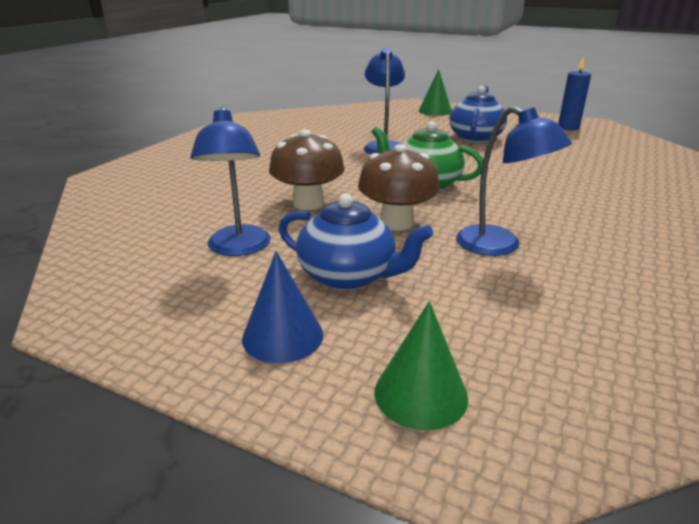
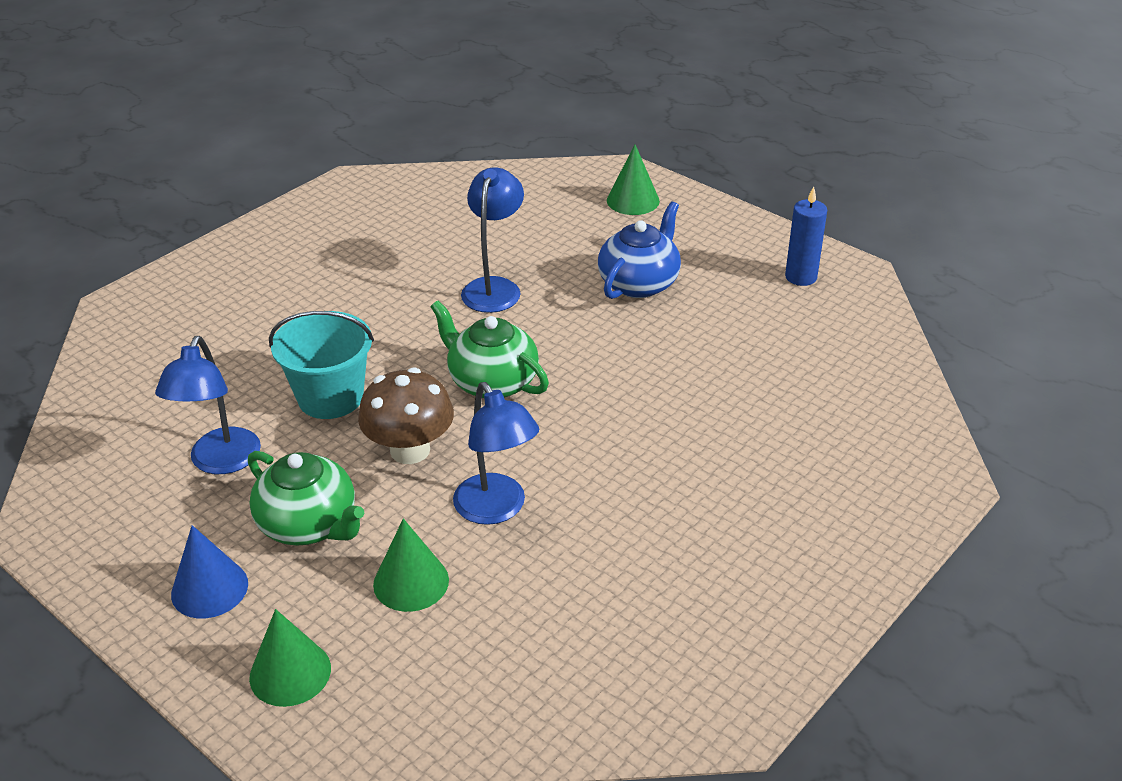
camera: 15 degrees right, 10 degrees up
brown mushroom [269,130,345,210] -> turquoise bucket [269,311,374,419]
blue teapot [279,194,433,290] -> green teapot [248,451,364,546]
none -> green cone [373,519,449,612]

